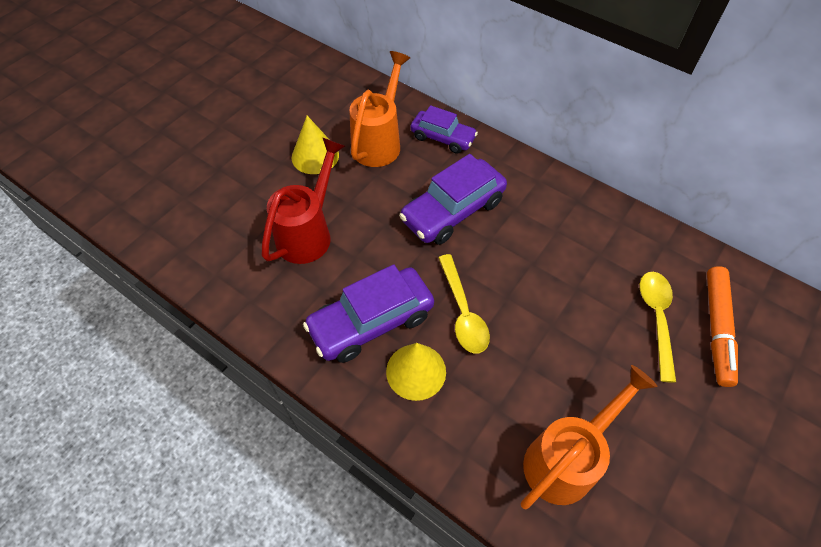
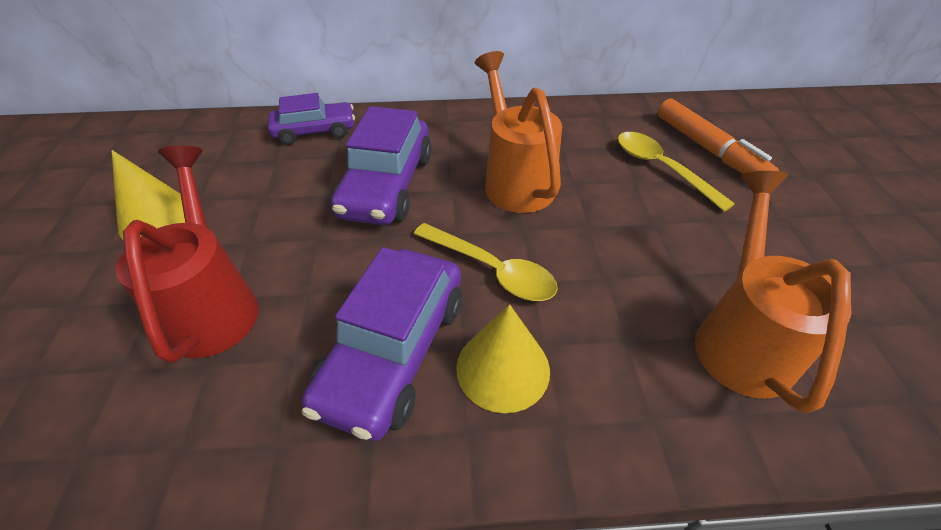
camera: 40 degrees left, 10 degrees down
orange watering can [349,51,410,167] -> orange watering can moved to [475,51,562,213]

